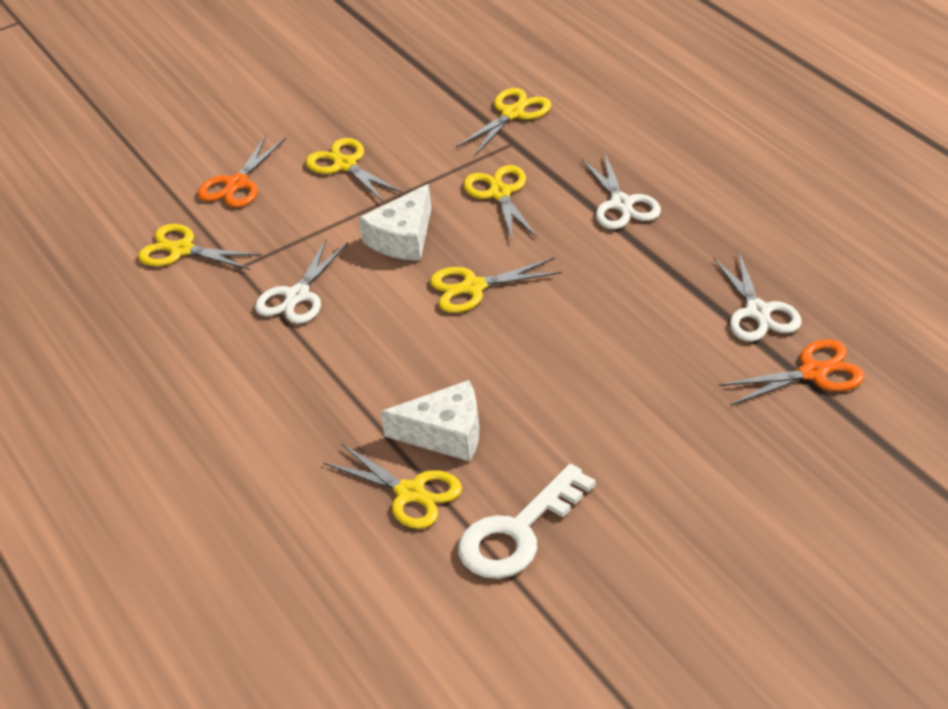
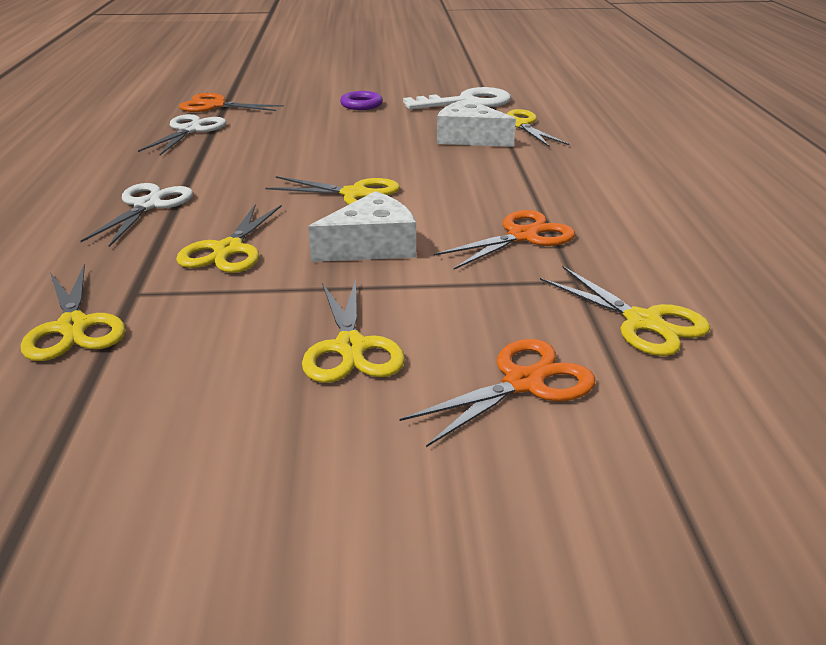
camera: 155 degrees left, 10 degrees down
white scissors [255,240,348,324] -> orange scissors [434,210,575,269]
yellow scissors [456,88,551,156] -> yellow scissors turned 90 degrees counterclockwise [21,264,125,361]
none -> purple ring [340,91,383,110]

